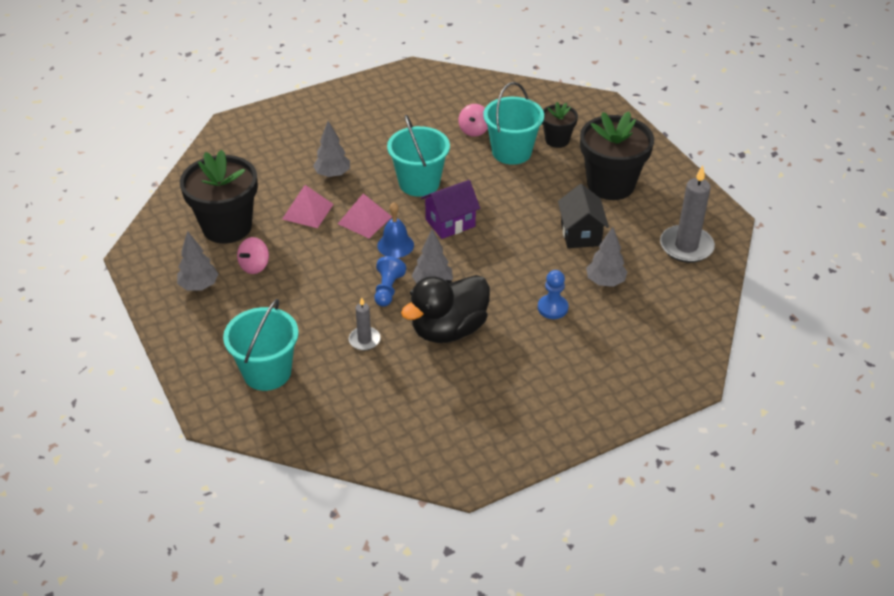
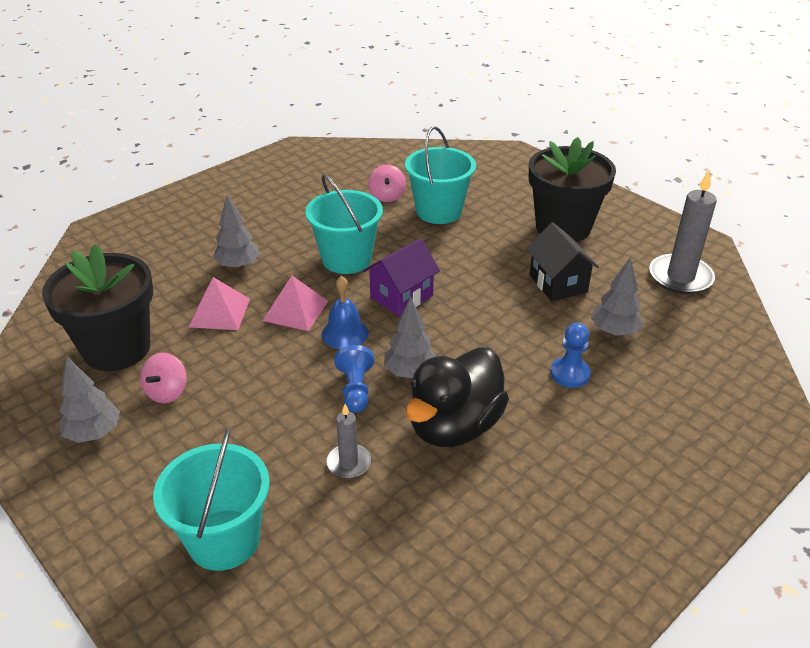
camera: 15 degrees left, 5 degrees down
black flower pot [542,102,578,148] -> none

